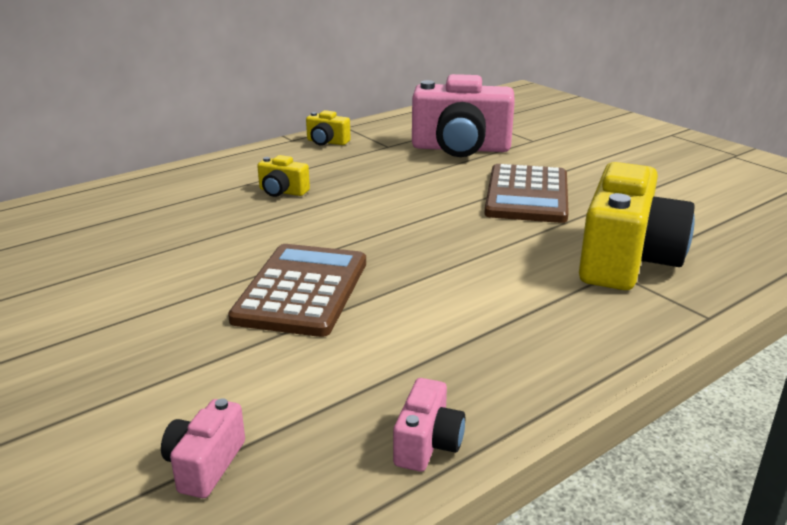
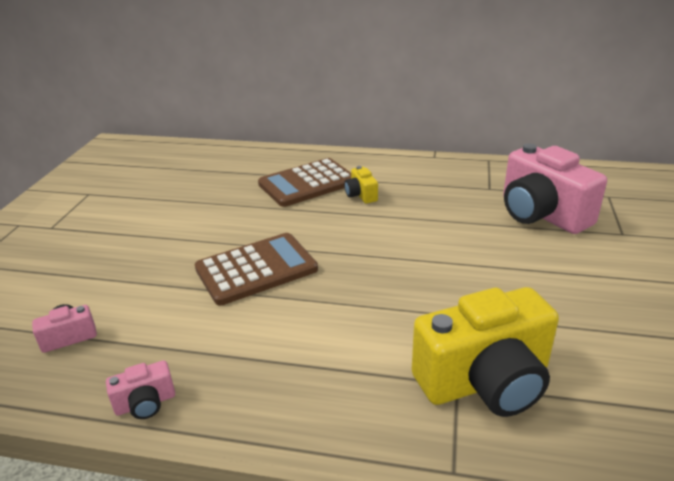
camera: 50 degrees right, 5 degrees up
yellow camera [306,110,351,145] -> none
brown calculator [484,164,569,223] -> brown calculator moved to [258,158,351,207]

